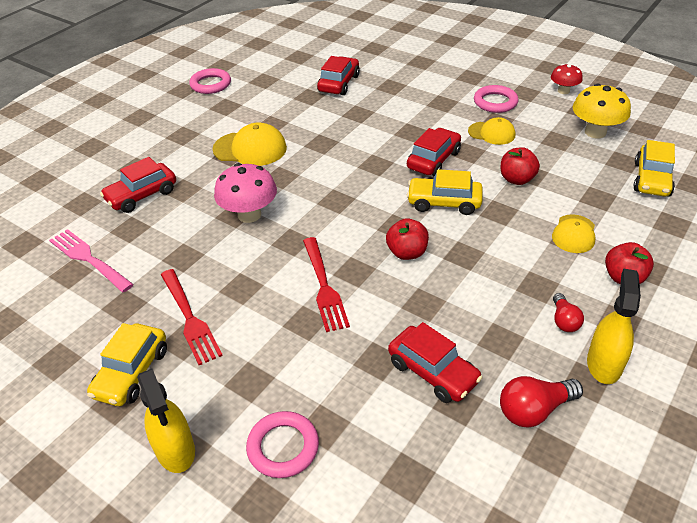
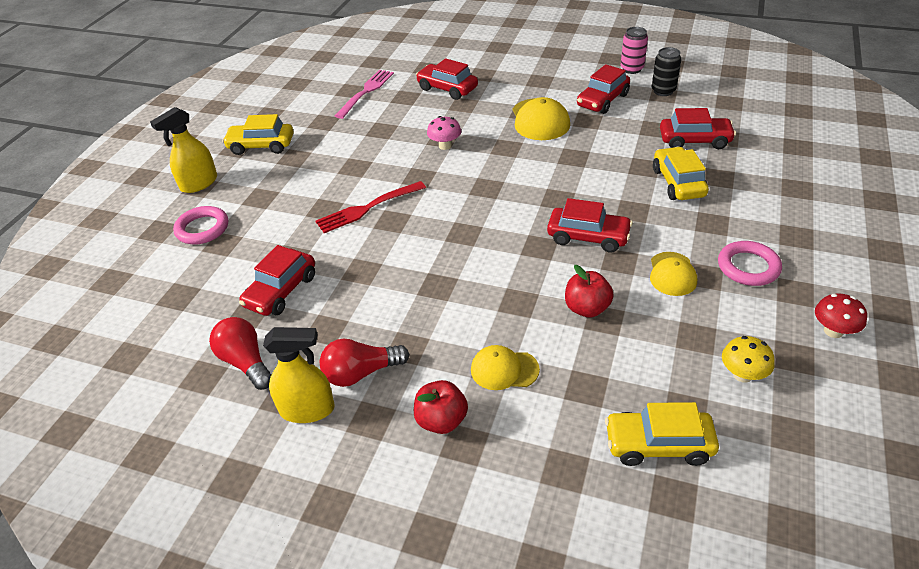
camera: 75 degrees right, 0 degrees up
red fork [161,269,223,365] -> none
pink ring [189,68,231,94] -> pink can [621,27,648,74]
pink mushroom [214,163,277,223] -> pink mushroom [427,116,461,150], size x0.61
red apple [386,218,429,260] -> none
yellow car [407,169,483,215] -> yellow car moved to [653,147,709,200]
red light bulb [553,293,584,332] -> red light bulb [320,339,409,387], size x1.58
yellow mushroom [573,83,631,138] -> yellow mushroom [722,336,775,383], size x0.61
none -> red car [577,64,630,114]
none -> black can [651,47,681,96]

